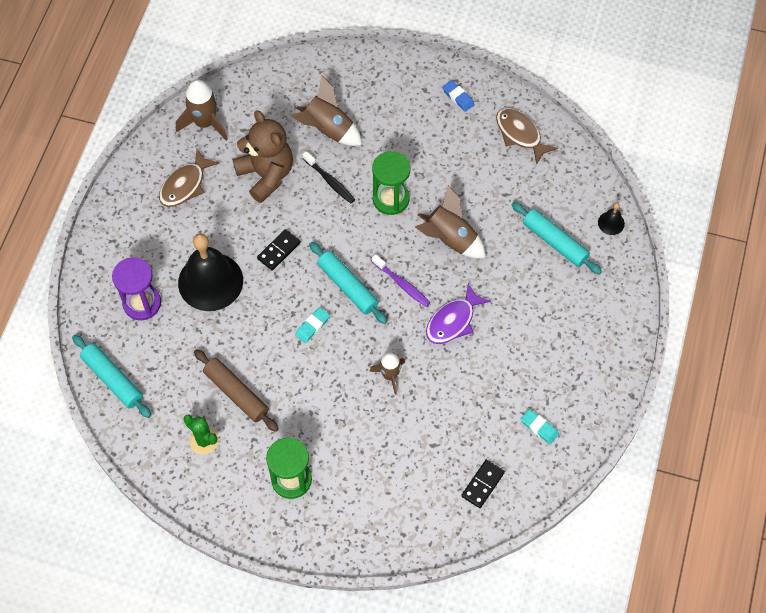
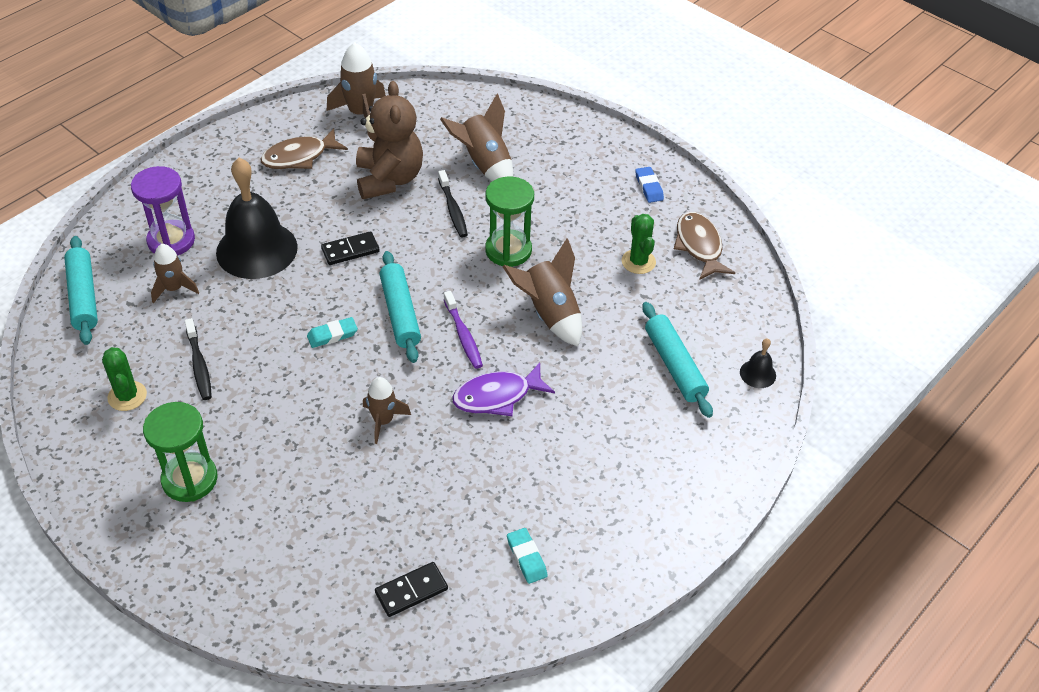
camera: 25 degrees right, 15 degrees down
brown rolling pin [194,349,279,432] -> black toothbrush [185,318,212,400]
none -> brown rocket [151,244,199,304]
none -> green cactus [622,214,656,274]

